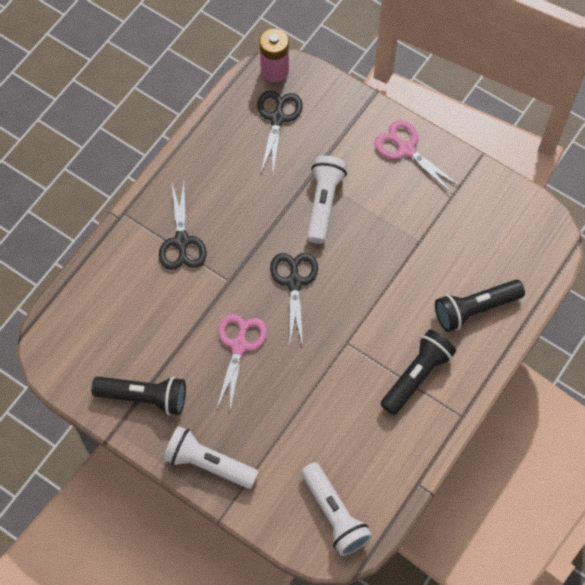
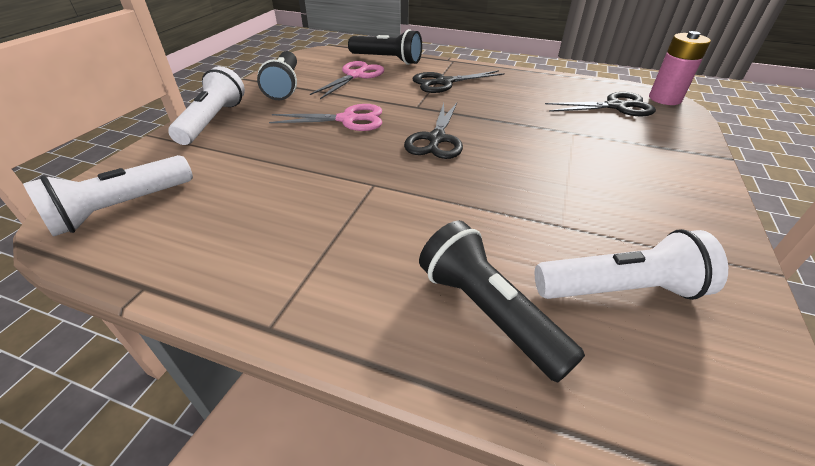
camera: 75 degrees right, 25 degrees down
black scissors [270,253,318,347] -> black scissors turned 120 degrees clockwise [404,103,463,159]
white flashlight [307,155,347,244] -> white flashlight moved to [535,229,728,300]
pink scissors [374,120,461,194] -> pink scissors moved to [310,61,384,99]
black flashlight [380,330,456,415] -> black flashlight moved to [348,29,422,65]

